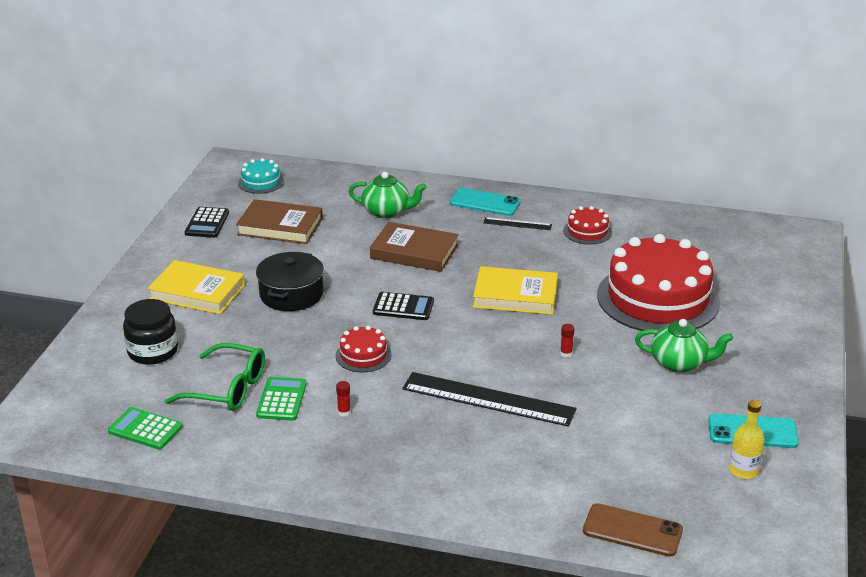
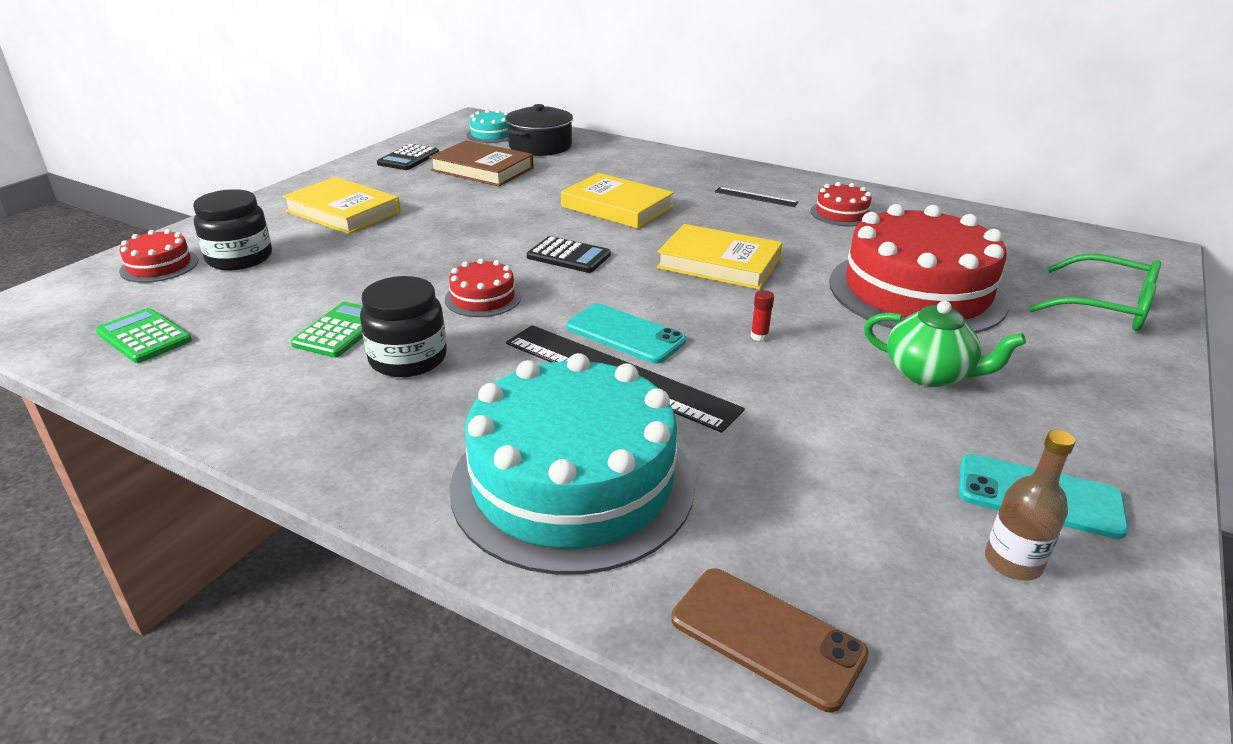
camera: 15 degrees right, 0 degrees up
green glasses [165,343,265,411] -> green glasses moved to [1029,254,1161,331]
black pot [256,252,324,311] -> black pot moved to [505,104,573,156]
red glue stick [336,381,351,416] -> black jar [360,276,447,377]
green teapot [348,172,427,218] -> none
brown book [370,222,458,272] -> yellow book [561,173,674,229]
turquoise phone [450,188,521,216] -> turquoise phone moved to [566,303,686,363]
yellow bottle [729,400,765,479] -> brown bottle [985,430,1075,581]
none -> red cake [119,229,198,283]
none -> turquoise cake [450,353,695,575]

